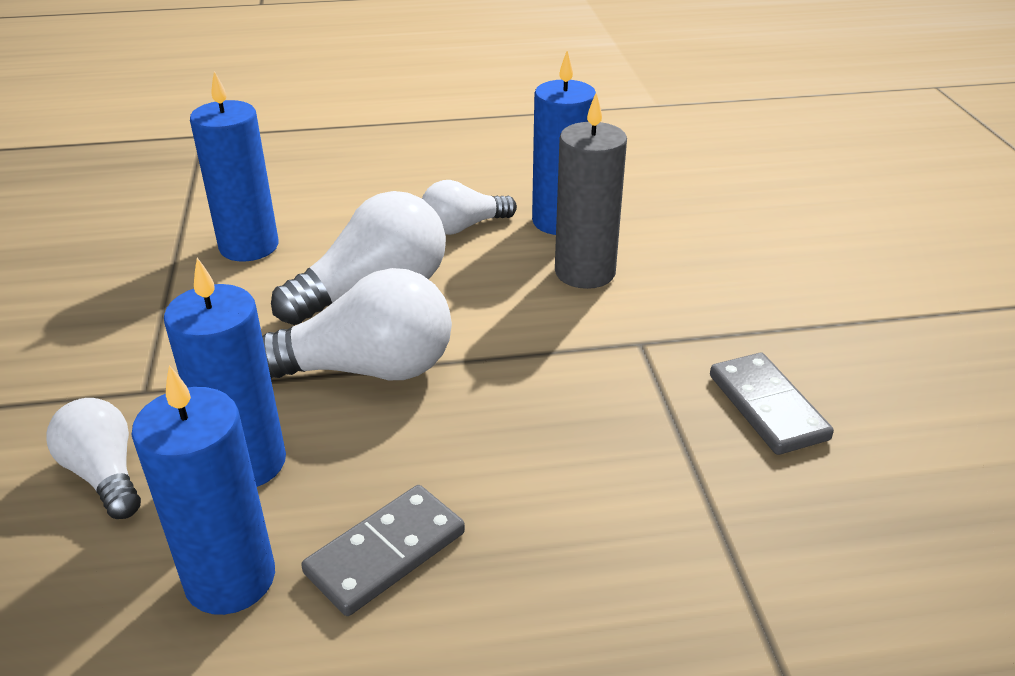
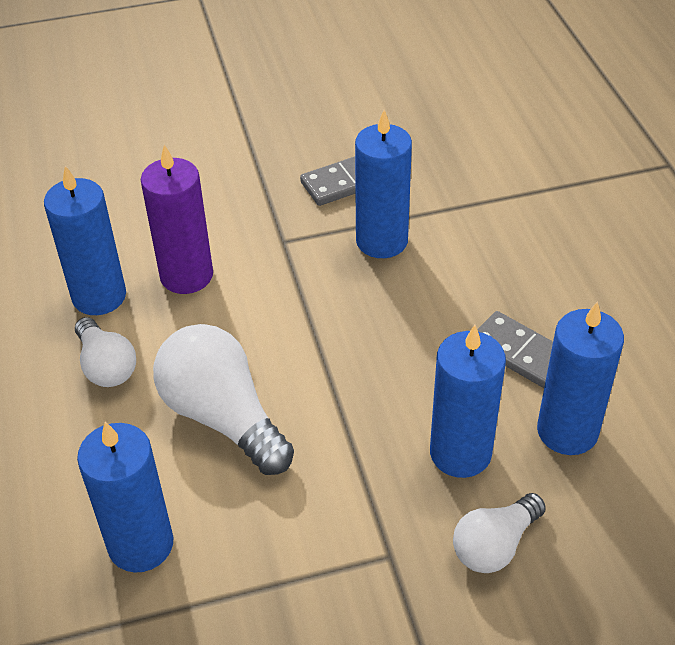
camera: 95 degrees left, 10 degrees up
white light bulb [262,268,452,380] -> none
grey candle [555,93,627,289] -> purple candle [141,145,213,294]
none -> blue candle [355,110,412,258]

